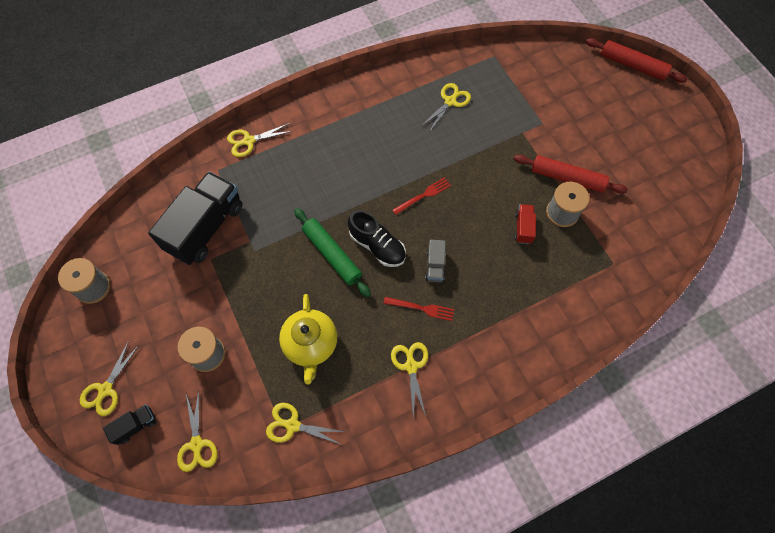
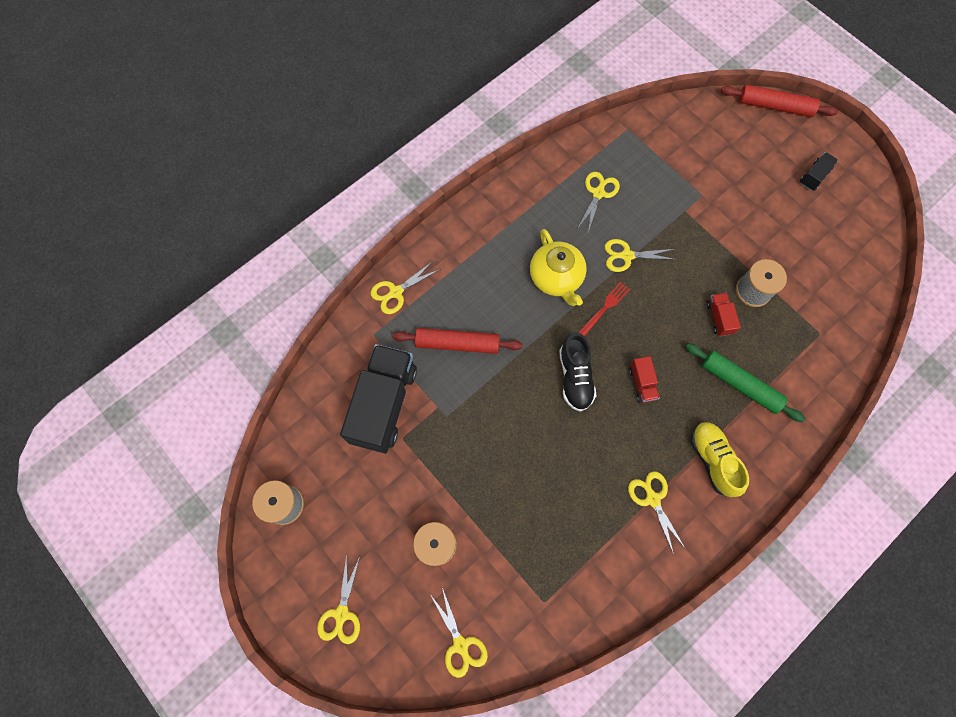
camera: 15 degrees left, 5 degrees up
black truck [103,404,156,445] -> black truck moved to [800,152,838,191]
yellow scissors [266,403,345,445] -> yellow scissors moved to [604,239,677,272]
yellow teapot [279,294,337,385] -> yellow teapot moved to [530,229,587,306]
green rolling pin [294,208,371,297] -> green rolling pin moved to [686,343,805,422]
black shoe [348,210,406,267] -> black shoe turned 60 degrees clockwise [559,332,597,412]
red fork [383,297,454,321] -> none
grey truck [425,240,446,282] -> red truck [629,356,660,403]
red rolling pin [514,155,628,194] -> red rolling pin moved to [392,328,523,354]
none -> yellow shoe [691,422,749,497]

